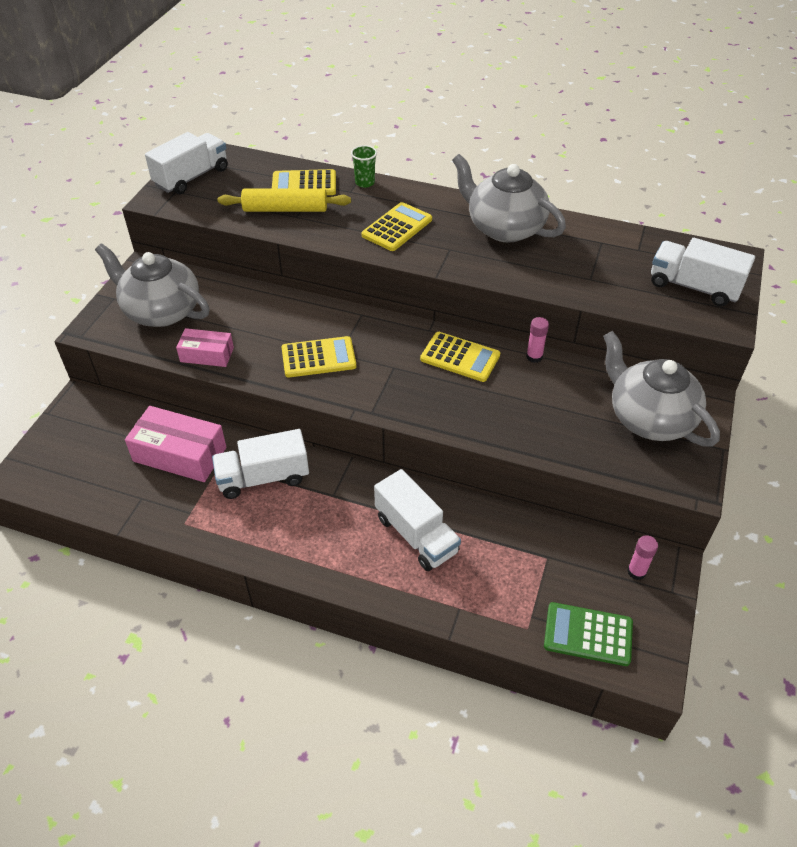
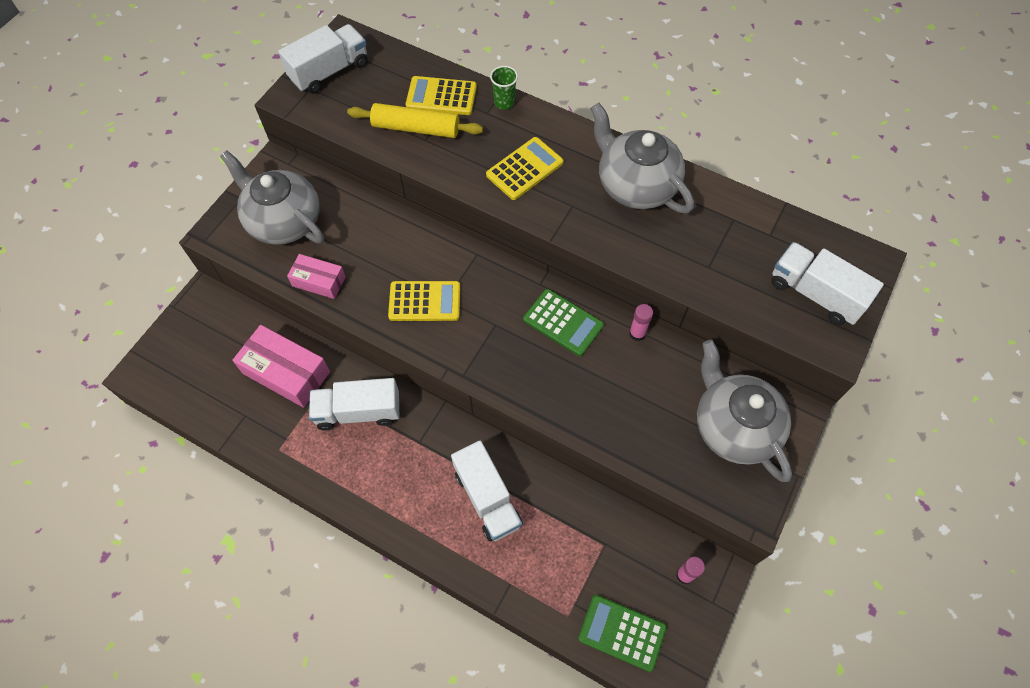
camera: 10 degrees right, 15 degrees up
yellow calculator [420,332,500,382] -> green calculator [523,289,604,356]

